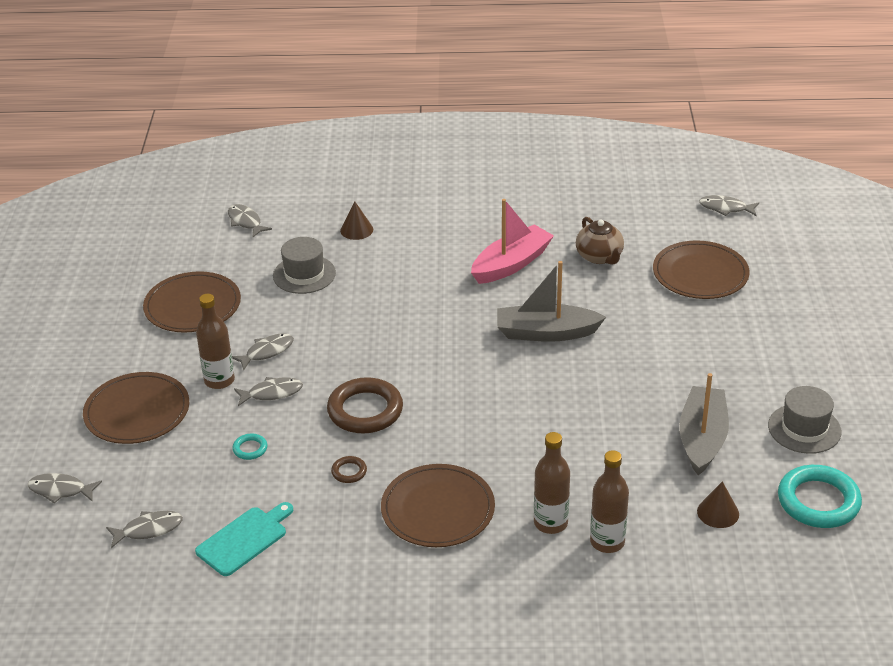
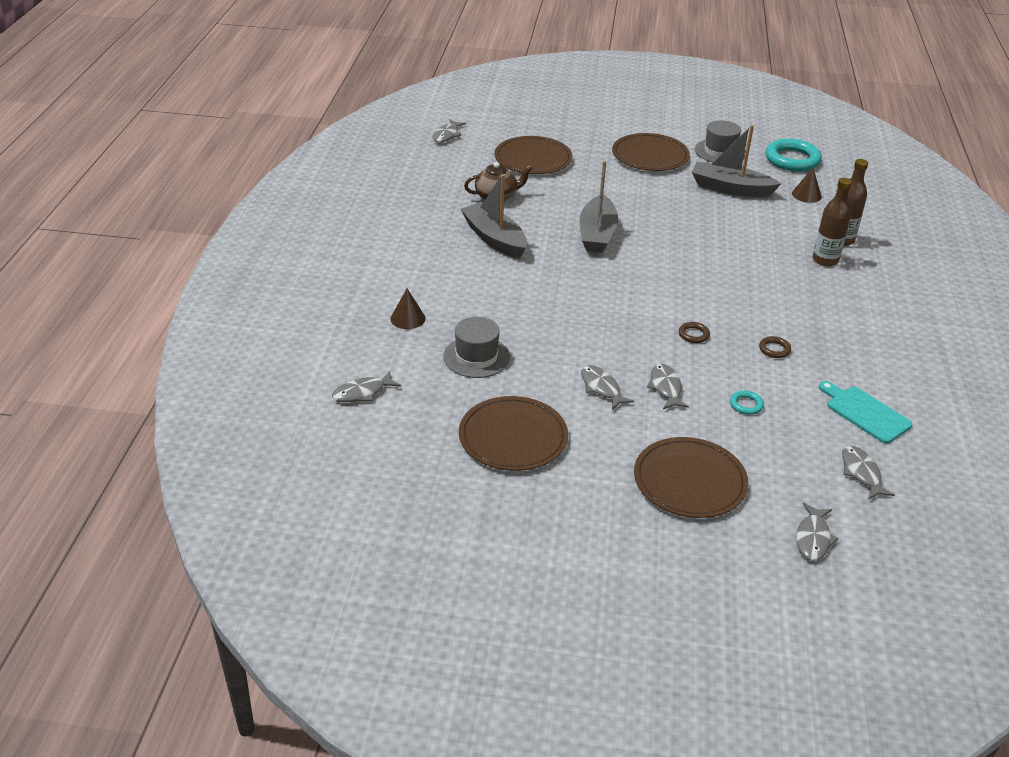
camera: 85 degrees left, 0 degrees up
brown bottle [196,294,235,389] -> none
brown ring [327,377,403,433] -> brown ring [679,322,710,343], size x0.45
brown plate [381,464,495,547] -> brown plate moved to [612,133,690,171]
pink boat [471,199,554,284] -> grey boat [461,174,527,259]

